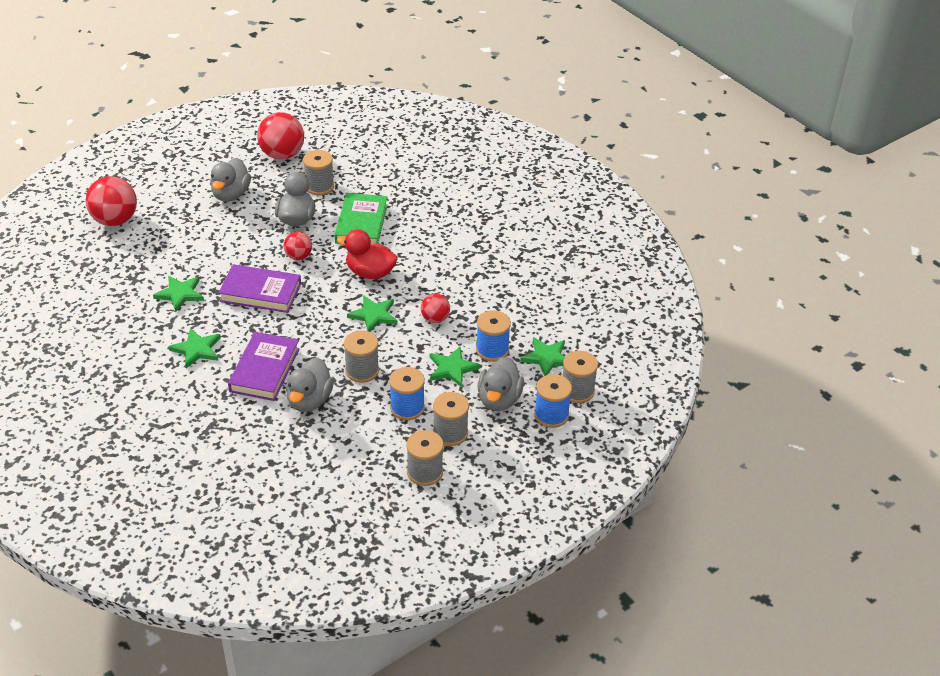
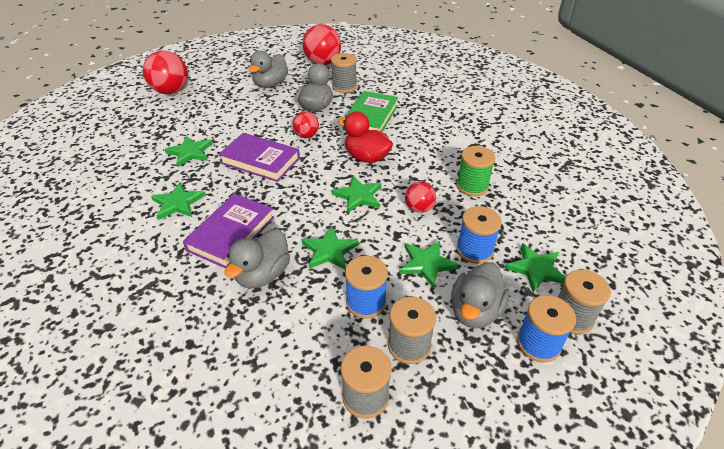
camera: 15 degrees right, 0 degrees up
grey spool [344,331,379,383] -> green star [301,226,359,270]
none -> green spool [456,146,496,196]

